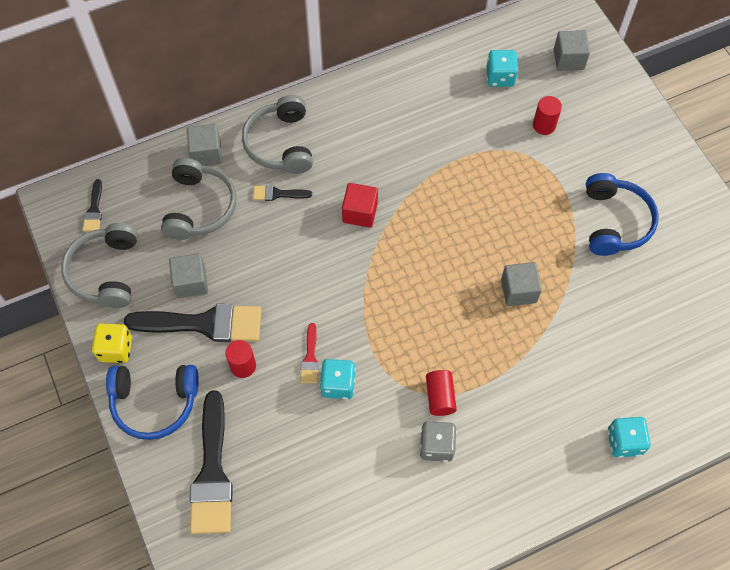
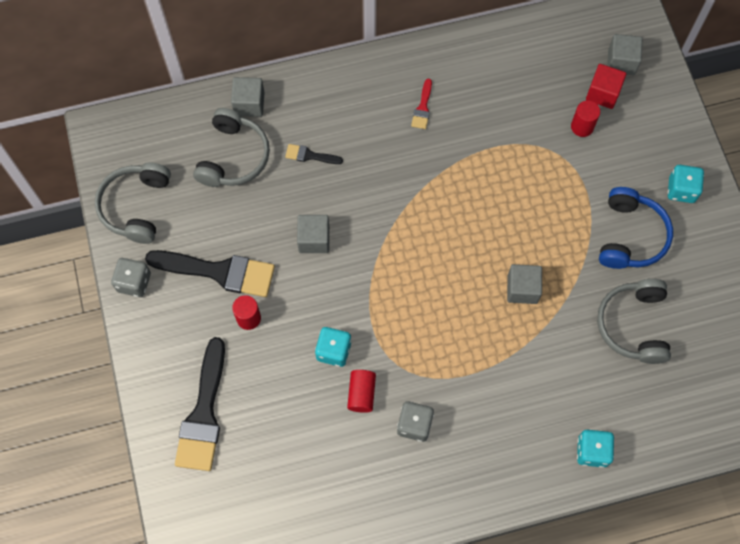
camera: 10 degrees right, 5 degrees up
black brush [83,179,102,232] -> none
yellow dice [92,323,132,363] -> grey dice [111,258,151,297]
blue headphones [106,365,199,440] -> none
grey cube [169,253,208,298] -> grey cube moved to [297,215,329,253]
grey headphones [242,95,313,174] -> grey headphones moved to [597,279,671,364]
red brush [300,323,319,383] -> red brush moved to [411,79,432,129]
red cube [342,183,378,228] -> red cube moved to [586,64,626,109]
red cylinder [426,370,457,416] -> red cylinder moved to [347,370,376,413]
turquoise dice [486,50,518,87] -> turquoise dice moved to [668,165,704,203]

